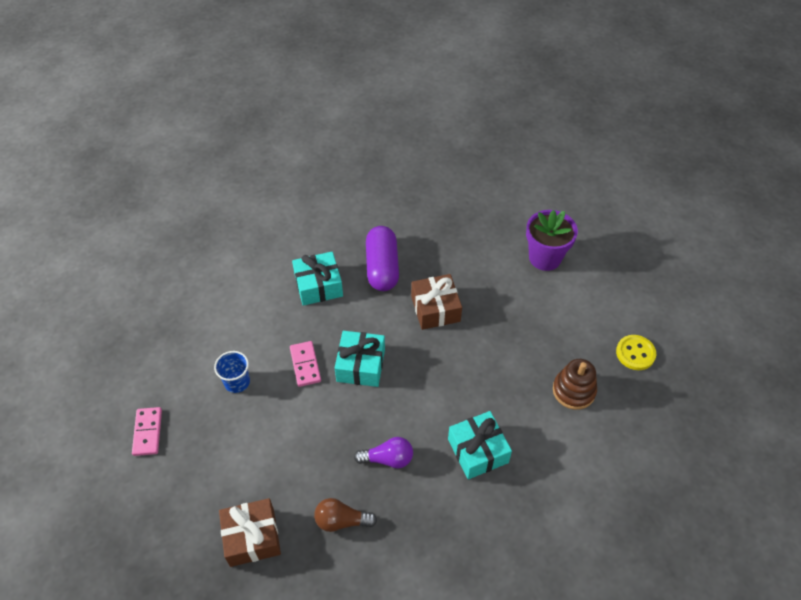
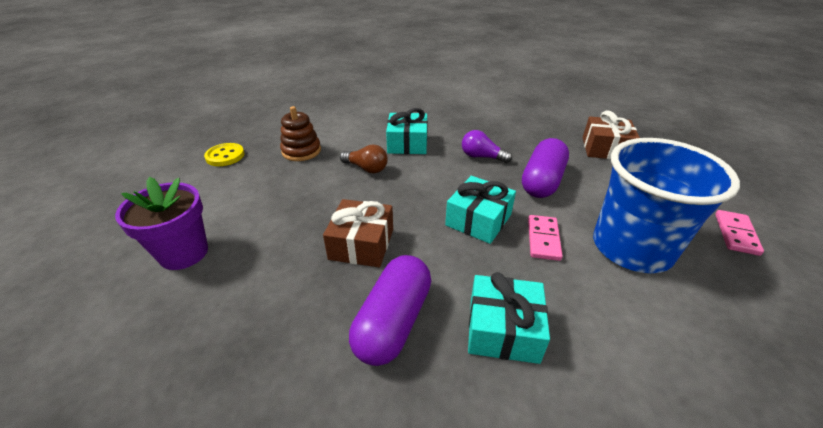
camera: 155 degrees left, 15 degrees down
blue cup [214,351,250,393] -> blue cup [593,138,740,273], size x2.36
brown light bulb [314,498,377,532] -> brown light bulb moved to [340,144,388,173]
none -> purple capsule [522,138,569,198]

